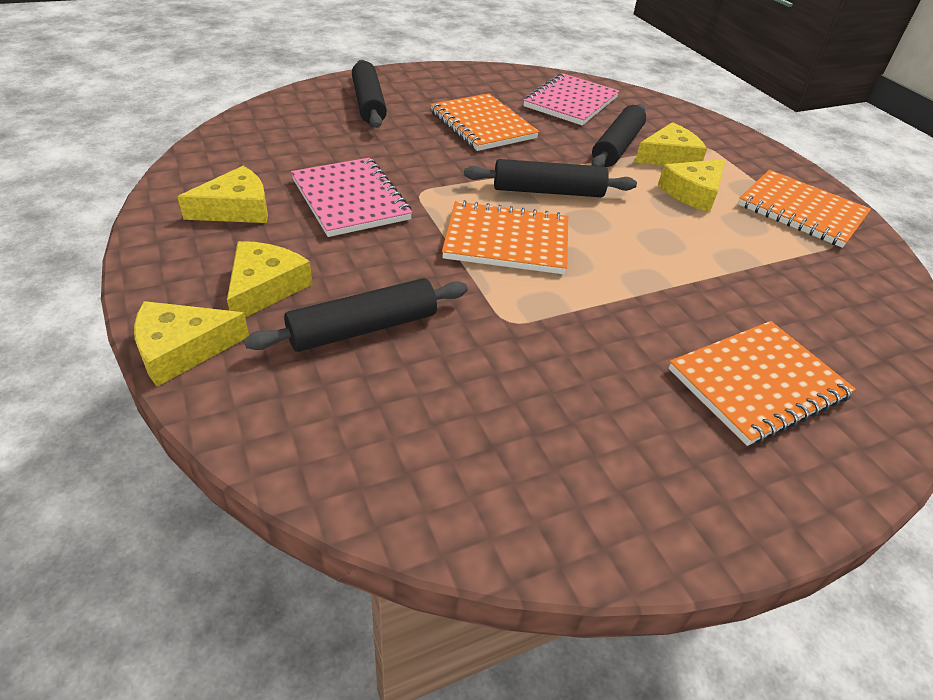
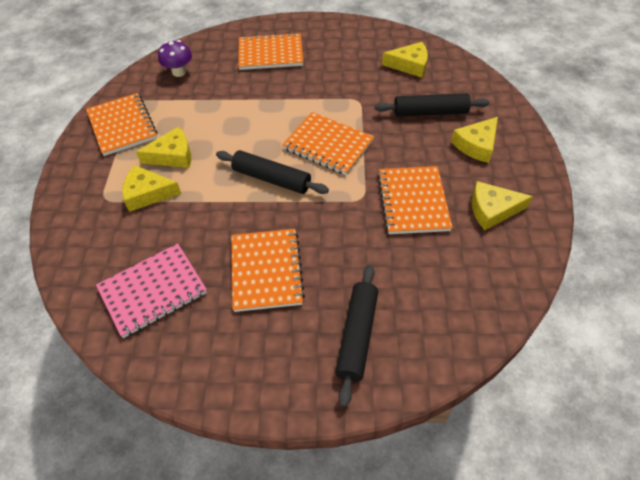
camera: 150 degrees left, 10 degrees up
yellow cheese [134,301,249,387] -> yellow cheese moved to [382,42,428,78]
pink notebook [291,158,412,237] -> orange notebook [377,166,452,234]
black rolling pin [592,104,646,167] -> none
none -> purple mushroom [158,40,192,77]

